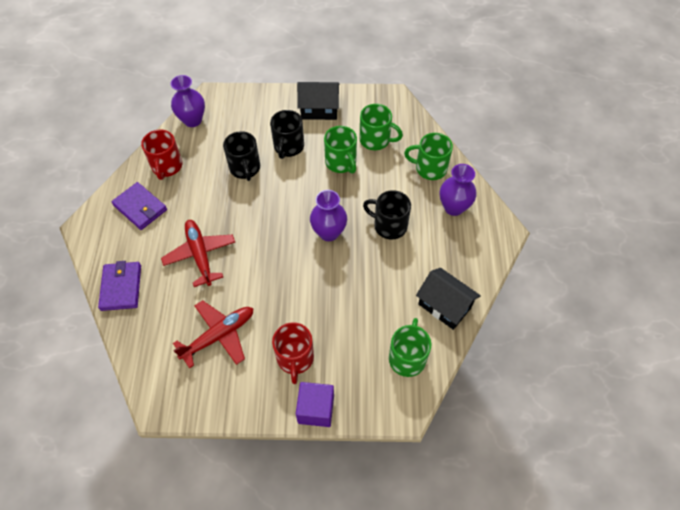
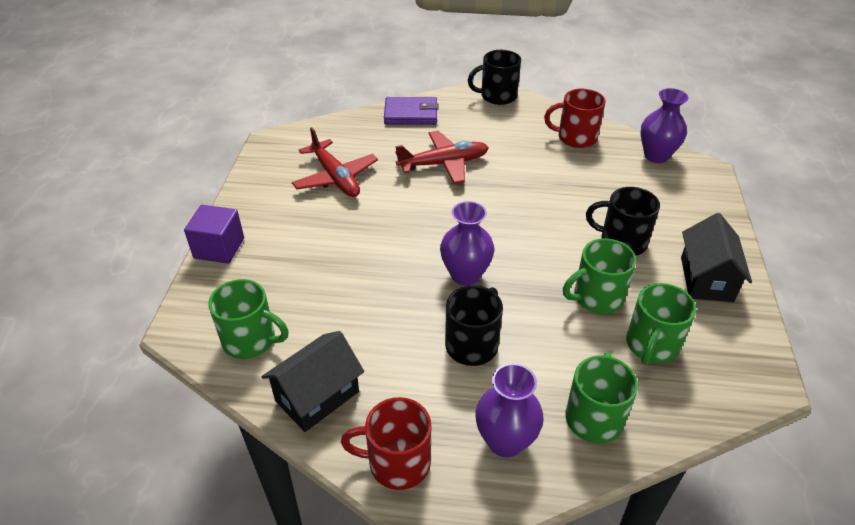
camera: 95 degrees right, 15 degrees down
purple wallet [111,182,167,230] -> none
black mug [223,131,260,181] -> black mug moved to [468,50,521,105]
red mug [272,322,314,384] -> red mug moved to [341,397,431,490]

